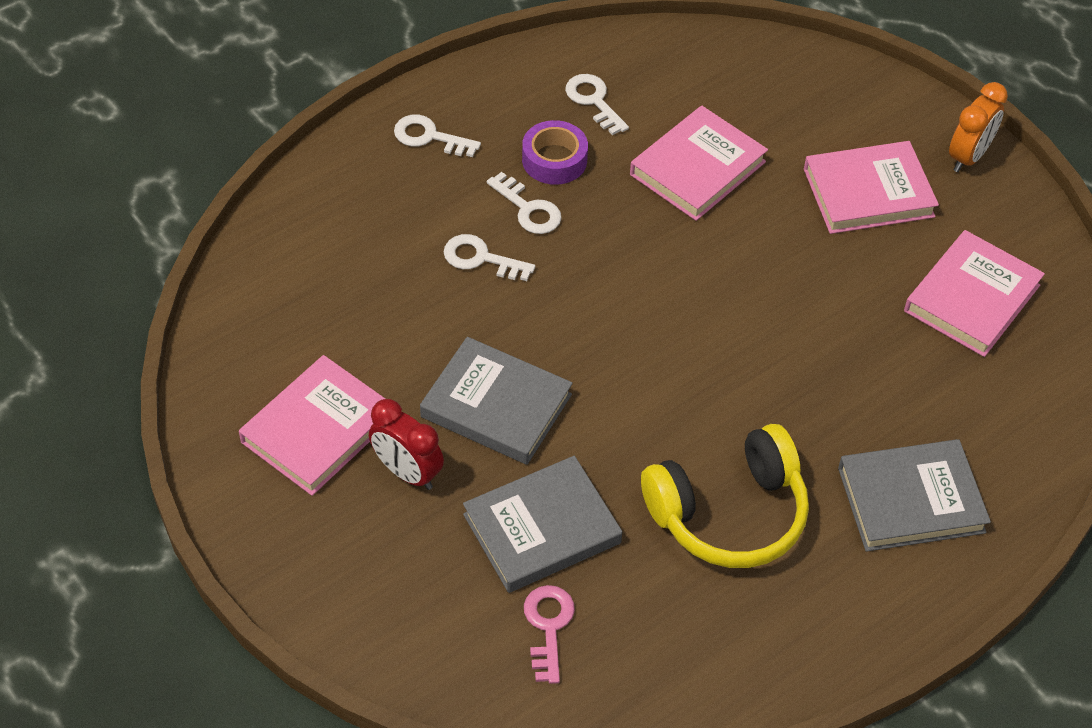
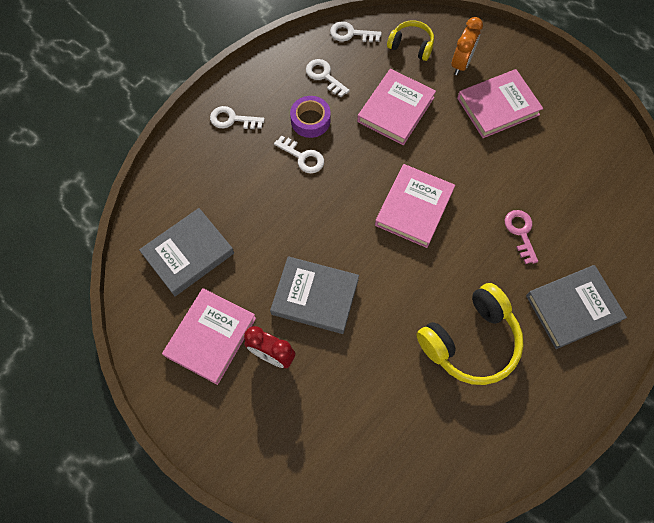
camera: 10 degrees left, 15 degrees up
white key [444,234,535,281] -> white key moved to [330,21,382,42]
grey book [463,456,622,593] -> grey book moved to [139,208,234,296]
pink key [524,585,575,684] -> pink key moved to [505,210,538,264]
pink book [904,230,1045,357] -> pink book moved to [375,164,455,248]
orange clock [949,82,1008,172] -> orange clock moved to [452,17,483,75]
none -> yellow headphones [387,20,434,61]

